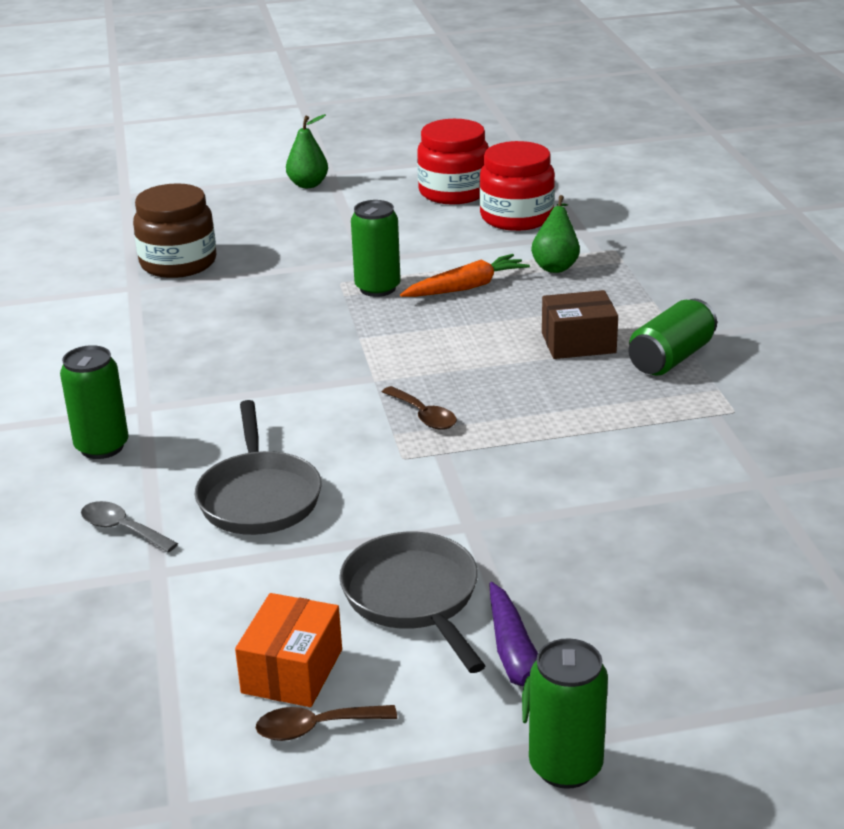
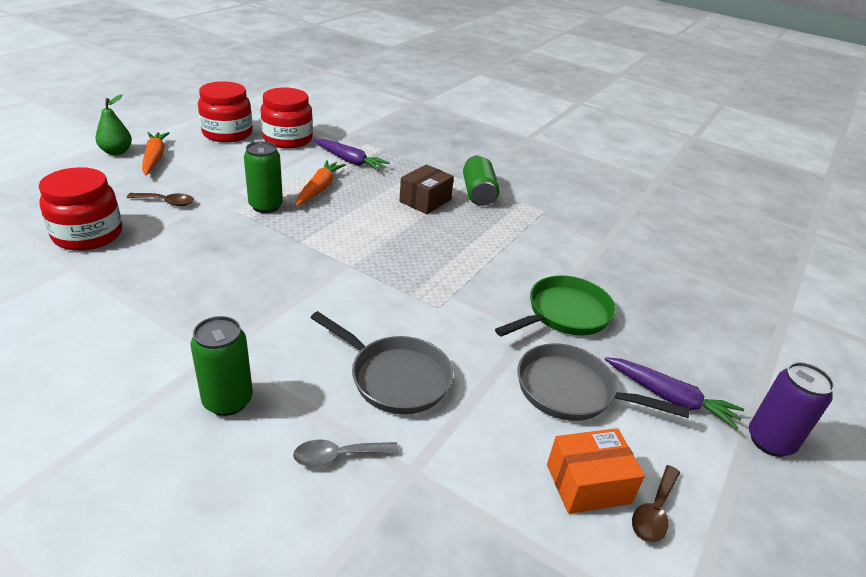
camera: 50 degrees left, 5 degrees up
brown jar [133,183,216,278] -> red jar [39,167,122,251]
orange box [235,593,342,707] -> orange box turned 75 degrees counterclockwise [547,428,645,514]
brown spoon [382,386,457,430] -> brown spoon moved to [127,193,194,206]
green can [529,638,608,789] -> purple can [749,362,834,457]
green pear [531,195,580,273] -> purple carrot [314,139,390,171]
none -> orange carrot [142,132,169,175]
none -> green pan [495,275,616,337]

